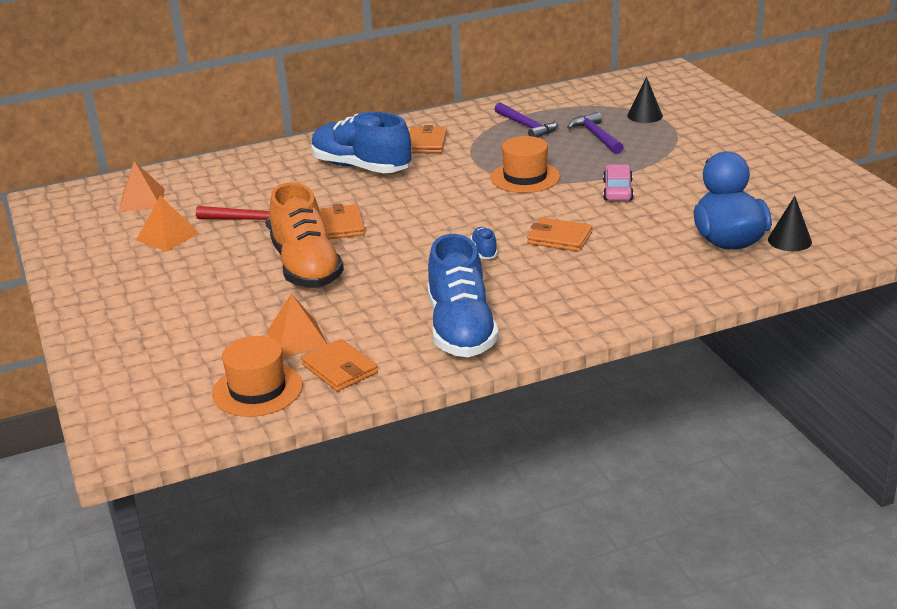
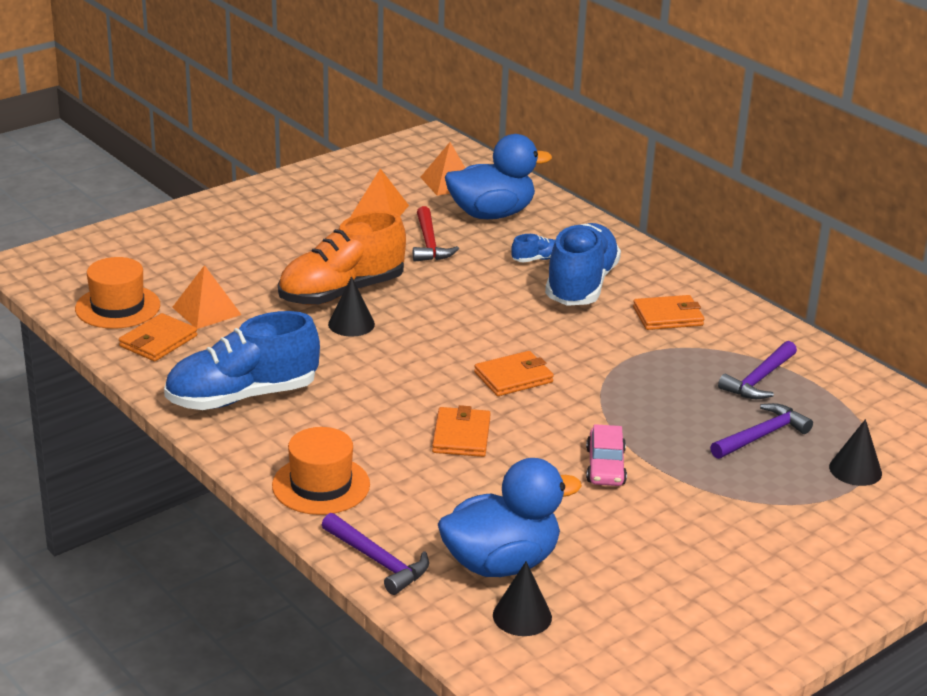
camera: 70 degrees right, 0 degrees up
orange wallet [319,204,365,239] -> orange wallet moved to [474,351,554,396]
blue shoe [470,227,498,259] -> blue shoe moved to [511,234,555,263]
orange hat [491,136,560,193] -> orange hat moved to [272,427,370,515]
pink car [603,164,634,201] -> pink car turned 105 degrees clockwise [586,424,627,486]
none -> purple hammer [322,513,429,595]
none -> black cone [328,276,375,337]
none -> blue duck [445,134,552,219]

